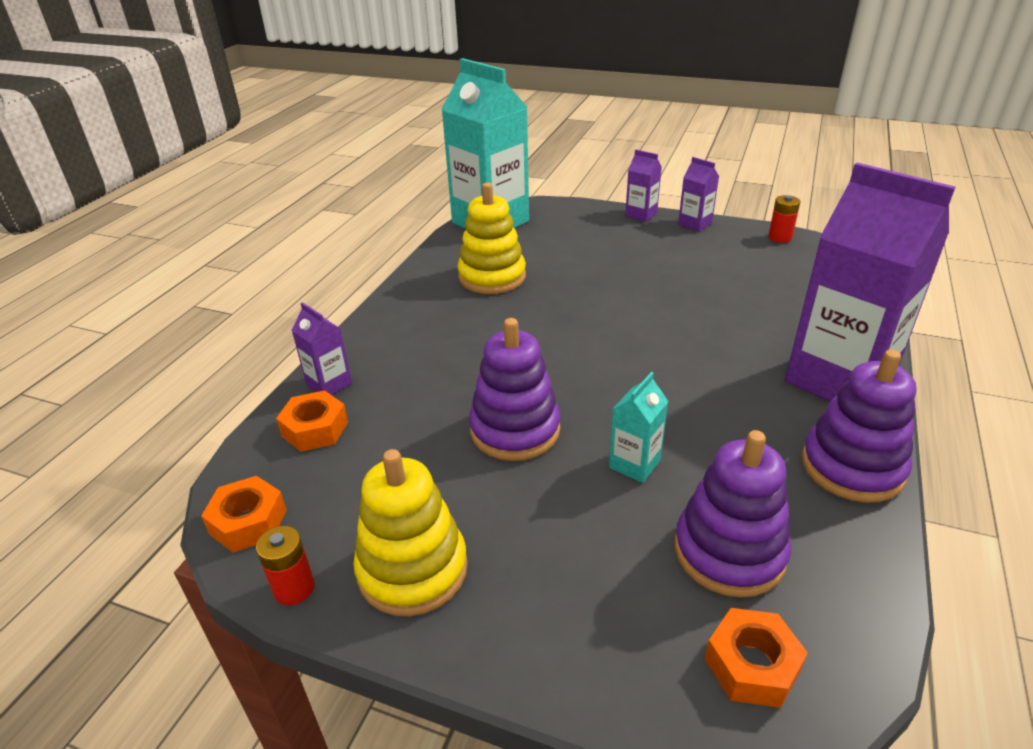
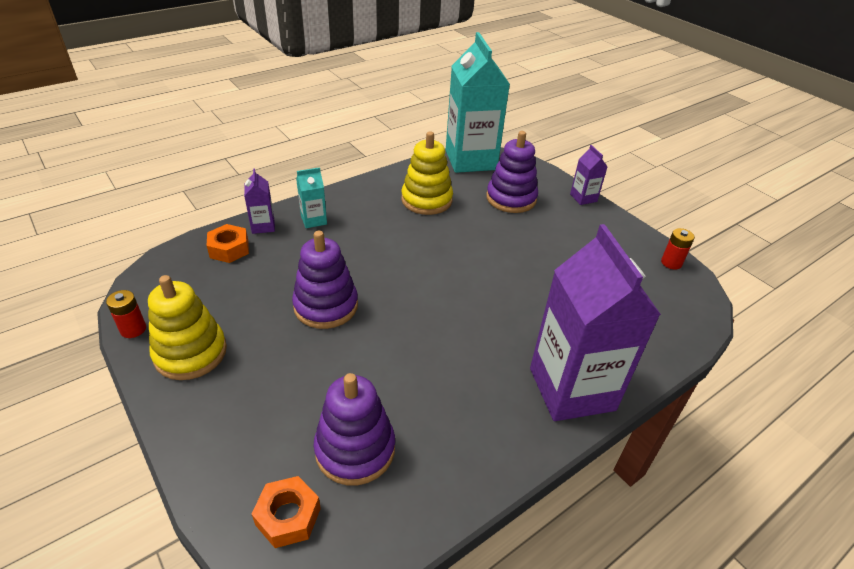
camera: 30 degrees right, 5 degrees up
orange nut [201,476,287,553] -> none
turquoise carton [609,372,669,483] -> turquoise carton moved to [296,167,327,228]
purple carton [678,157,719,232] -> none
purple stacking toy [802,350,916,503] -> purple stacking toy moved to [486,131,538,213]

